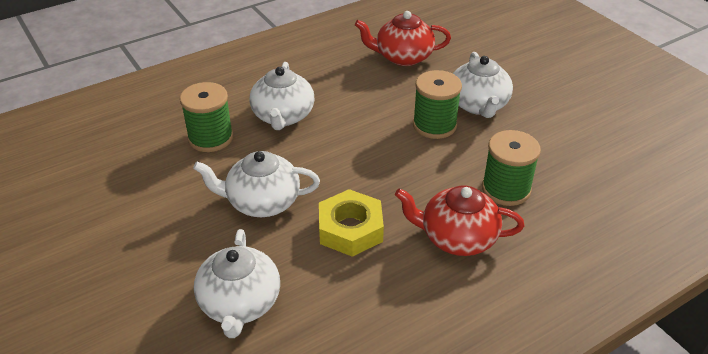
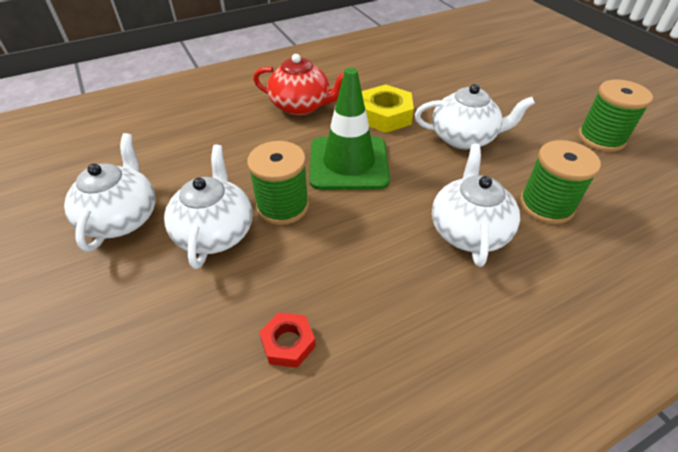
camera: 175 degrees left, 5 degrees up
white teapot [194,229,280,338] -> white teapot moved to [64,133,155,252]
red teapot [355,11,451,66] -> red nut [259,312,316,368]
green spool [482,130,541,206] -> green spool moved to [578,79,653,152]
none -> green traffic cone [309,68,390,190]

